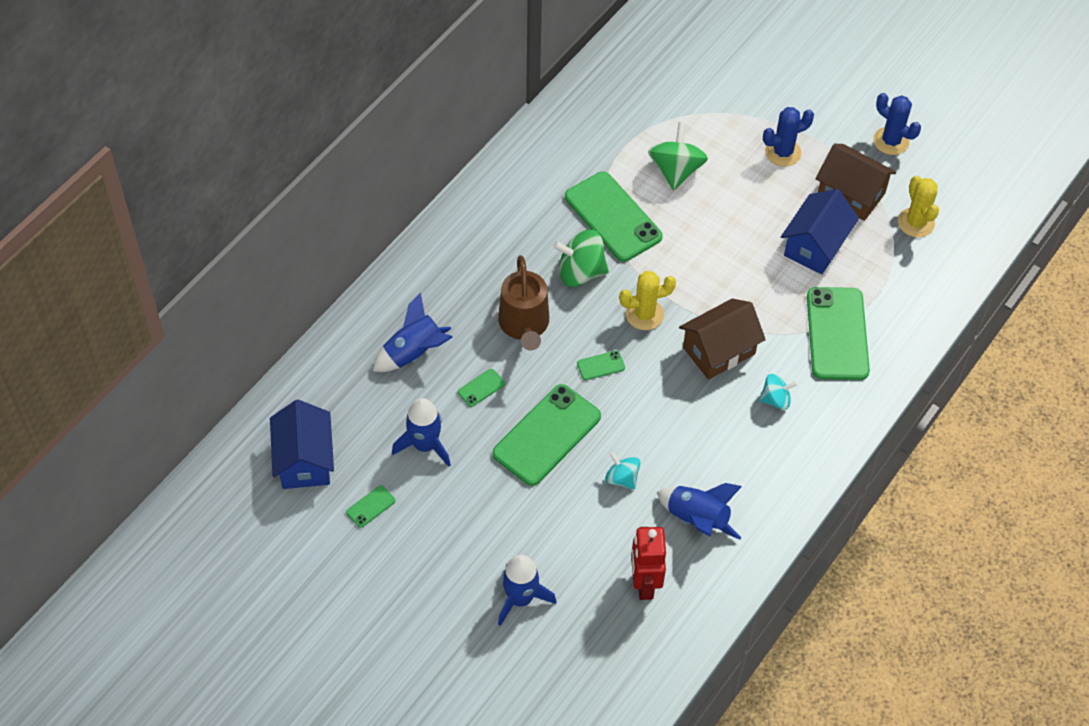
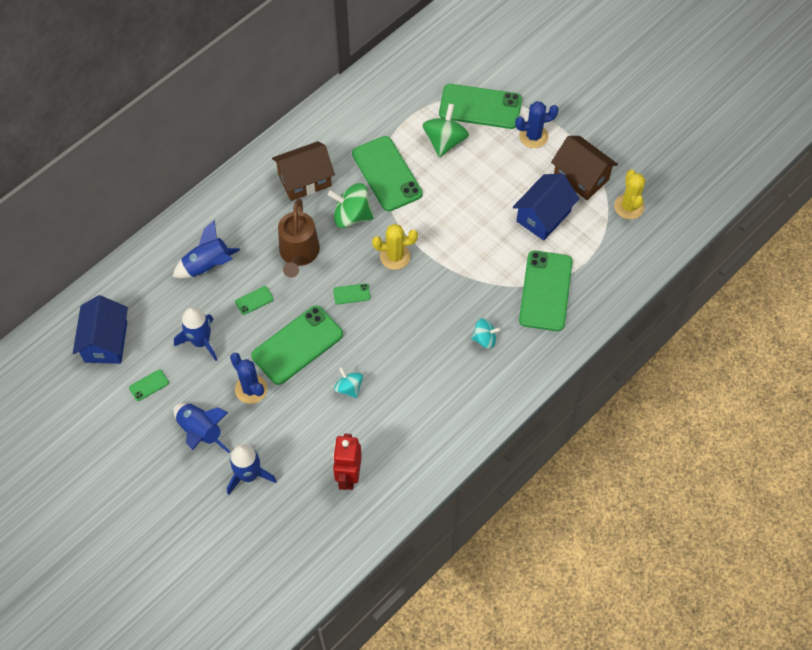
camera: 10 degrees right, 5 degrees up
blue rocket [657,483,742,540] -> blue rocket moved to [173,403,230,453]
brown house [679,298,766,380] -> brown house moved to [272,141,335,201]
blue cactus [874,93,921,155] -> blue cactus moved to [230,353,267,404]
none -> green phone [439,84,522,129]

